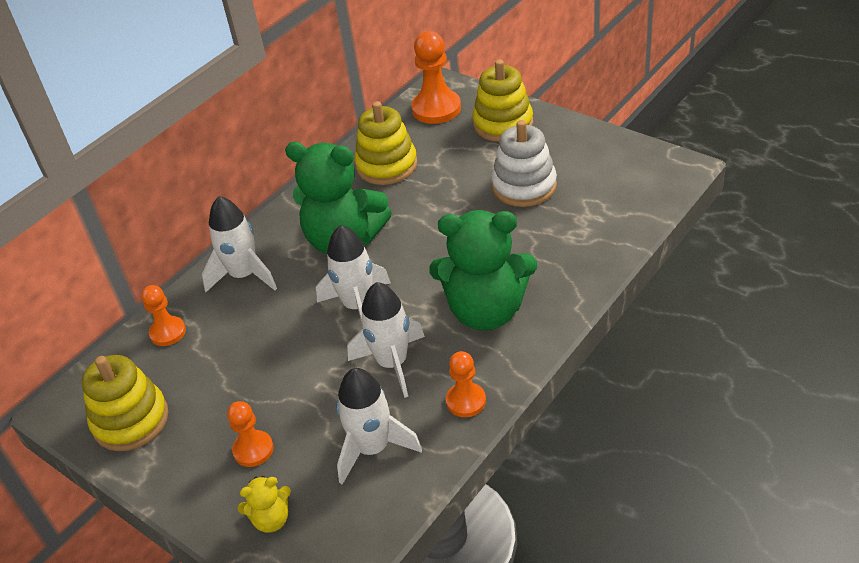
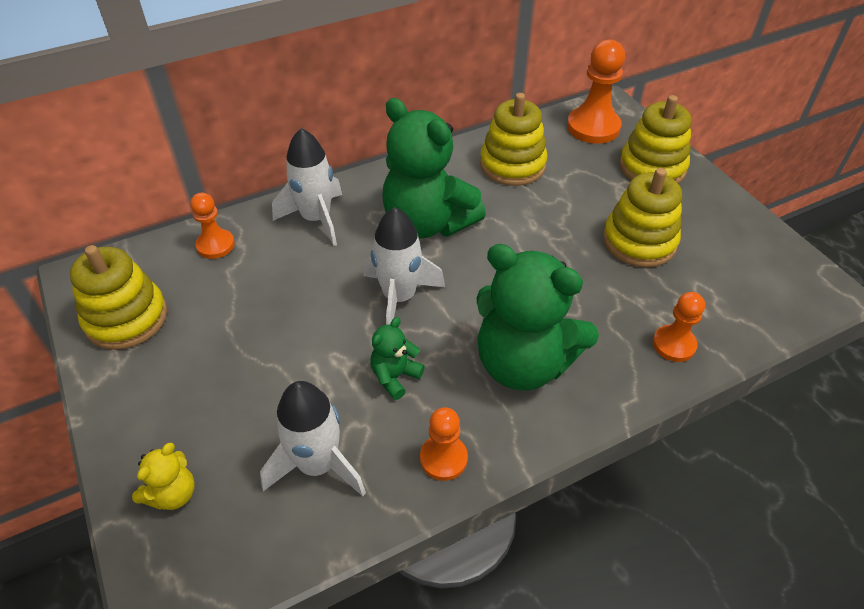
camera: 20 degrees right, 5 degrees up
orange pawn [227,401,274,467] -> orange pawn moved to [653,292,705,362]
yellow teddy bear [237,476,291,533] -> yellow teddy bear turned 60 degrees counterclockwise [132,443,195,510]
white rocket [347,282,425,398] -> green teddy bear [370,317,425,400]
white stacking toy [491,120,557,207] -> yellow stacking toy [603,168,682,267]

